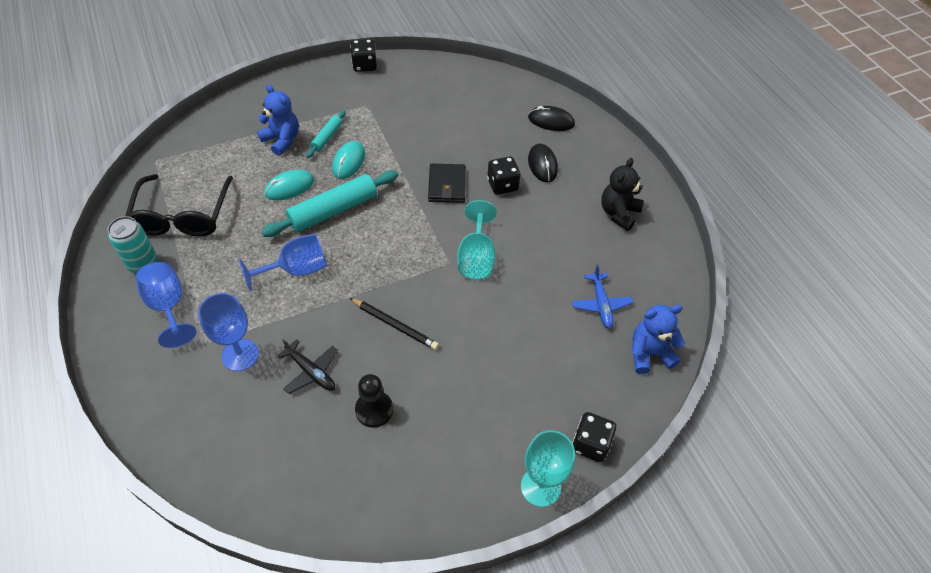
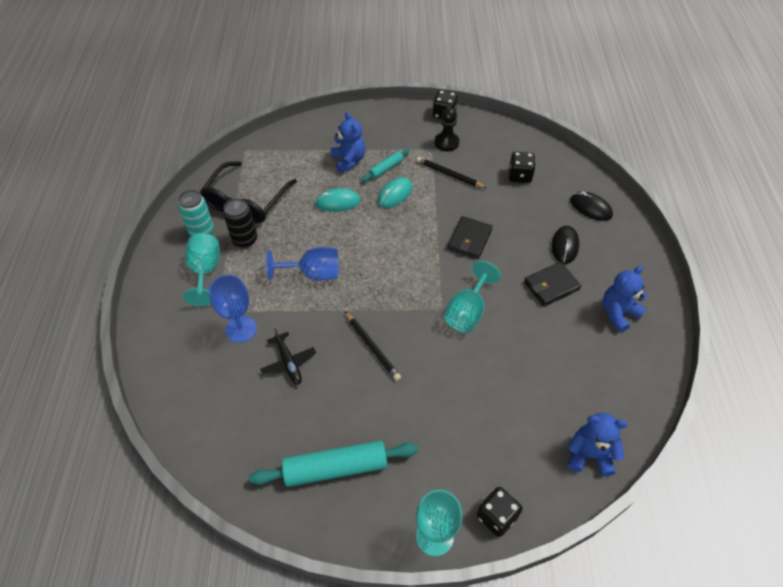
camera: 25 degrees right, 0 degrees up
blue goblet [136,262,197,348] -> turquoise goblet [183,233,220,306]
turquoise rolling pin [261,170,399,237] -> turquoise rolling pin moved to [249,440,418,487]
black pawn [355,374,393,428] -> black pawn moved to [434,107,460,151]
black dice [487,157,520,195] -> black dice moved to [509,152,536,183]
blue plane [572,265,633,329] -> none
black teddy bear [601,158,644,231] -> blue teddy bear [603,266,647,333]
none -> black can [223,198,257,248]
none -> black pencil [416,157,486,188]
none -> black wallet [524,262,581,307]

